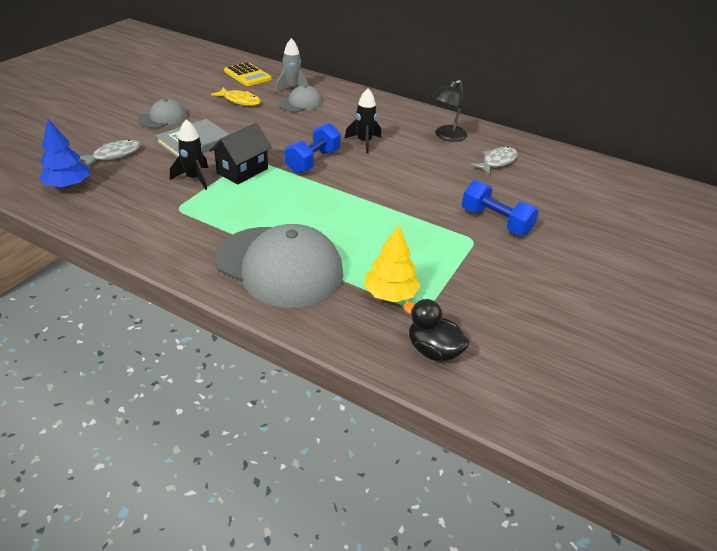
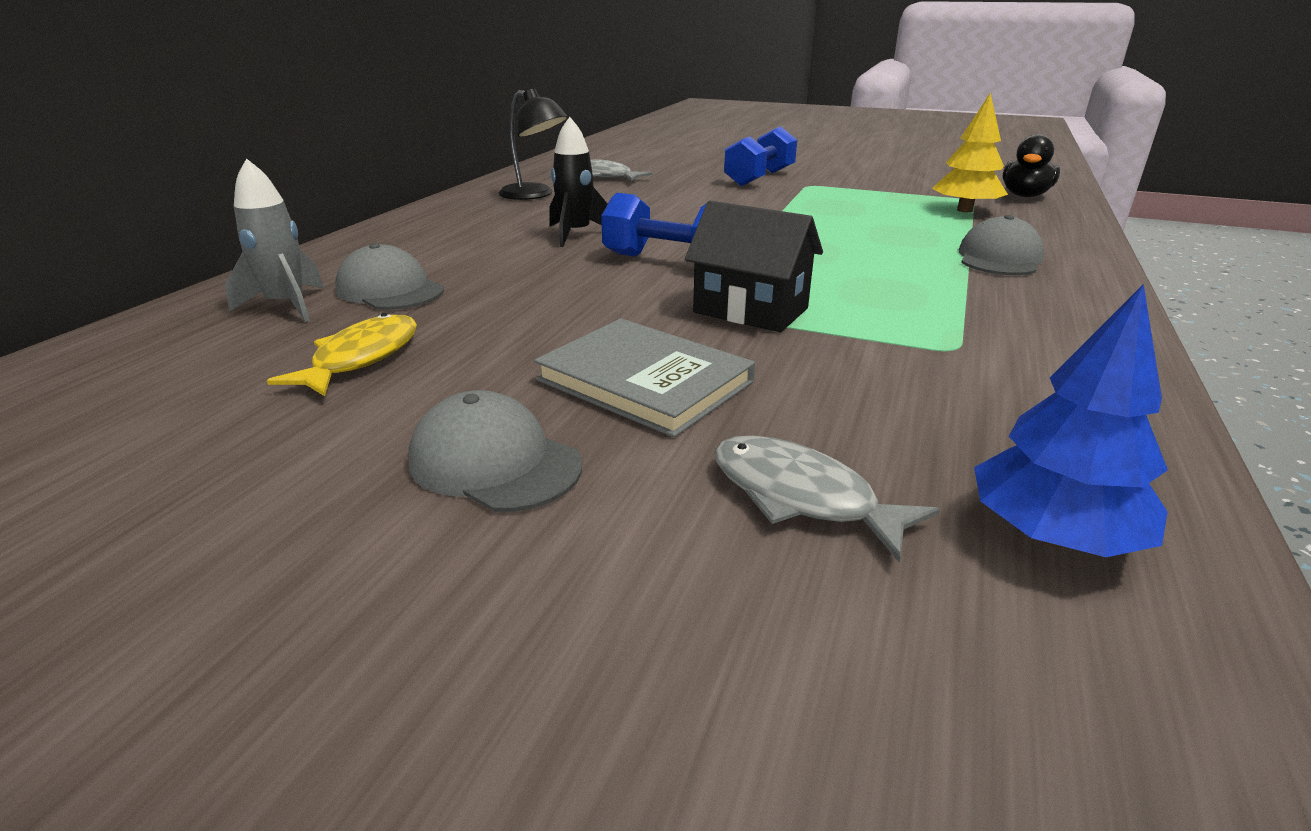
camera: 95 degrees left, 10 degrees down
black rocket [170,119,208,190] -> none
grey cap [215,224,343,308] -> grey cap [959,215,1044,275], size x0.50
yellow calculator [224,62,271,86] -> none

